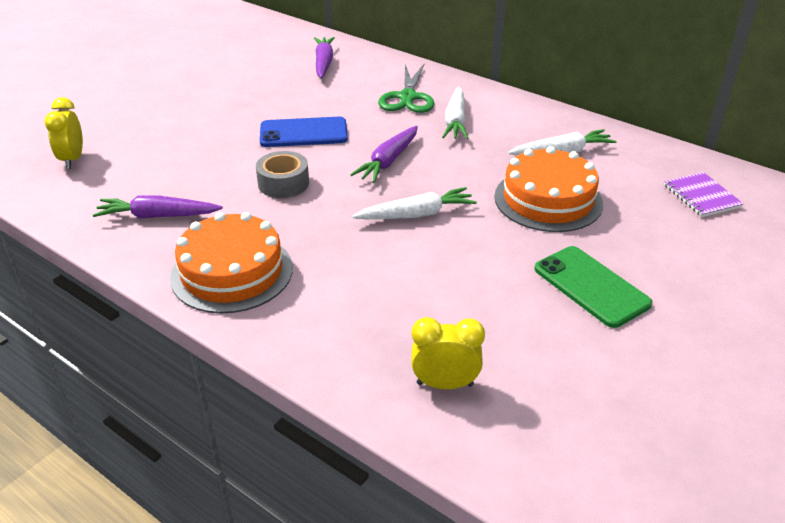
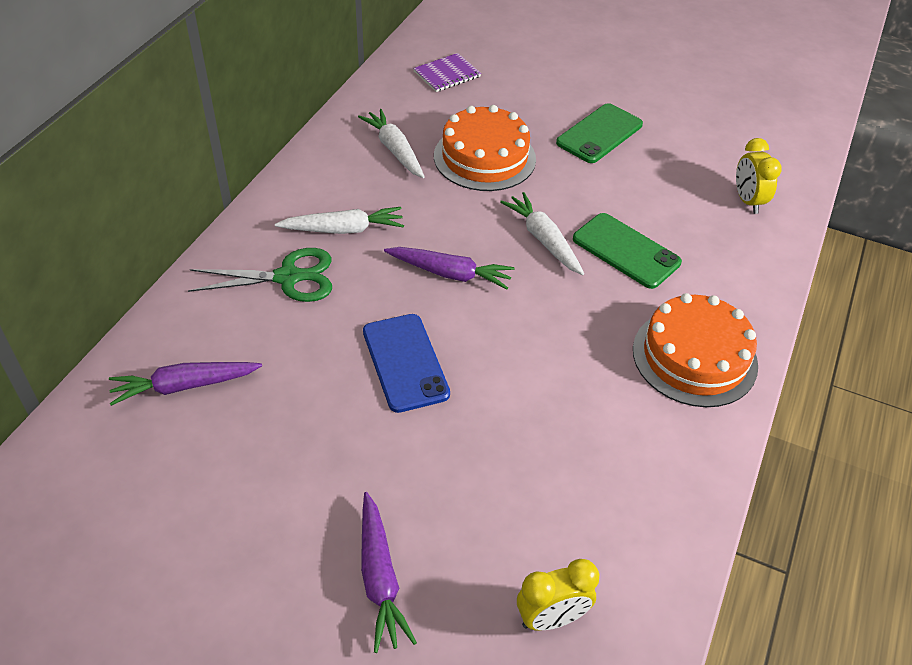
camera: 105 degrees left, 10 degrees up
purple carrot [93,195,223,218] -> purple carrot moved to [361,492,417,653]
grey tape [256,151,309,198] -> none
none -> green phone [573,213,682,289]

